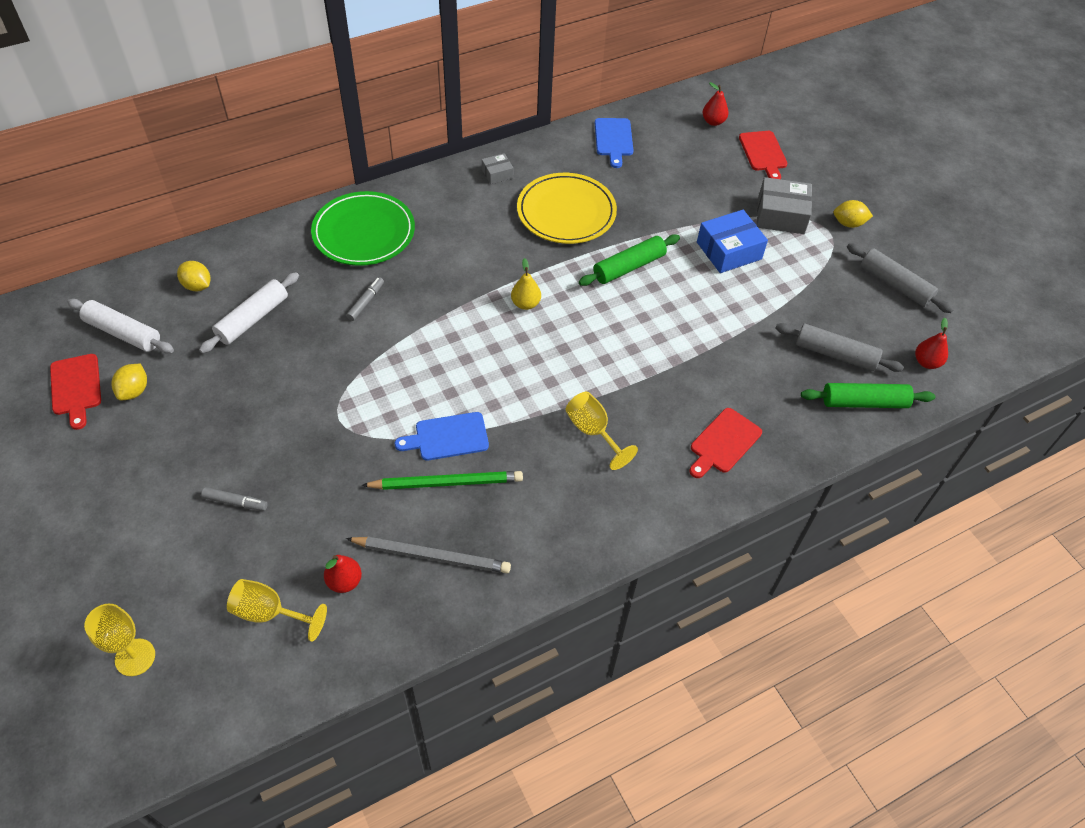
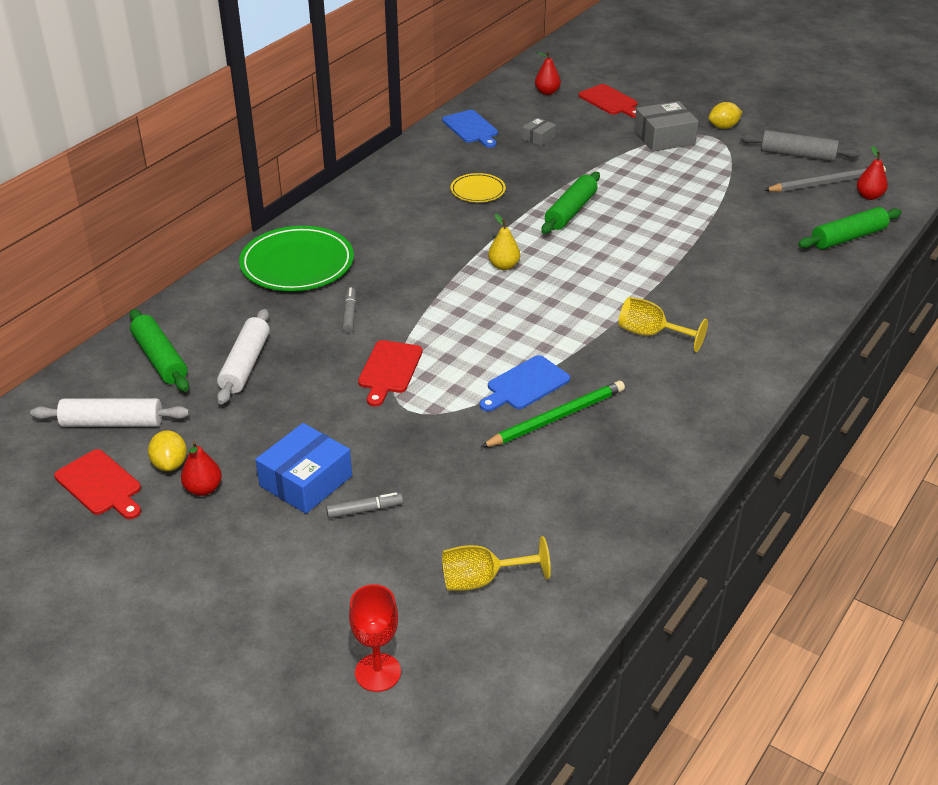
camera: 25 degrees left, 15 degrees down
yellow goblet [84,604,155,676] -> red goblet [349,584,401,692]
yellow lemon [177,261,211,291] -> green rolling pin [130,309,189,392]
red pear [324,555,362,593] -> red pear moved to [181,441,222,496]
grey pencil [346,537,511,573] -> grey pencil moved to [764,166,886,192]
grey box [482,153,513,184] -> grey box moved to [522,118,556,146]
yellow plate [517,173,617,244] -> yellow plate [451,173,506,202], size x0.53
red cutting board [689,408,762,478] -> red cutting board moved to [358,340,423,406]
blue box [697,210,768,273] -> blue box moved to [255,423,352,514]
grey rolling pin [775,323,904,372] -> none

